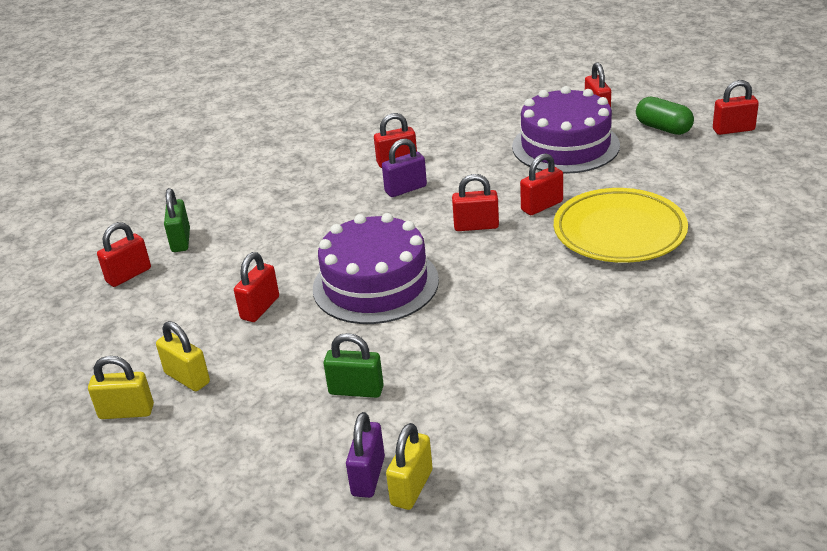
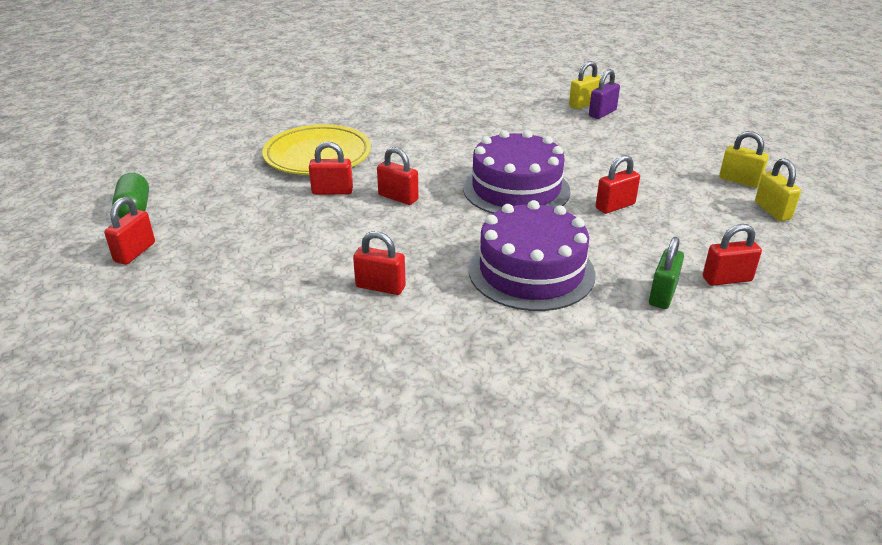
camera: 150 degrees left, 0 degrees up
yellow padlock [156,321,210,391] -> yellow padlock moved to [755,158,801,221]
green padlock [323,333,384,398] -> none
purple padlock [382,139,427,197] -> none
purple cake [512,86,620,174] -> purple cake moved to [469,200,596,311]
red padlock [713,80,759,135] -> none

